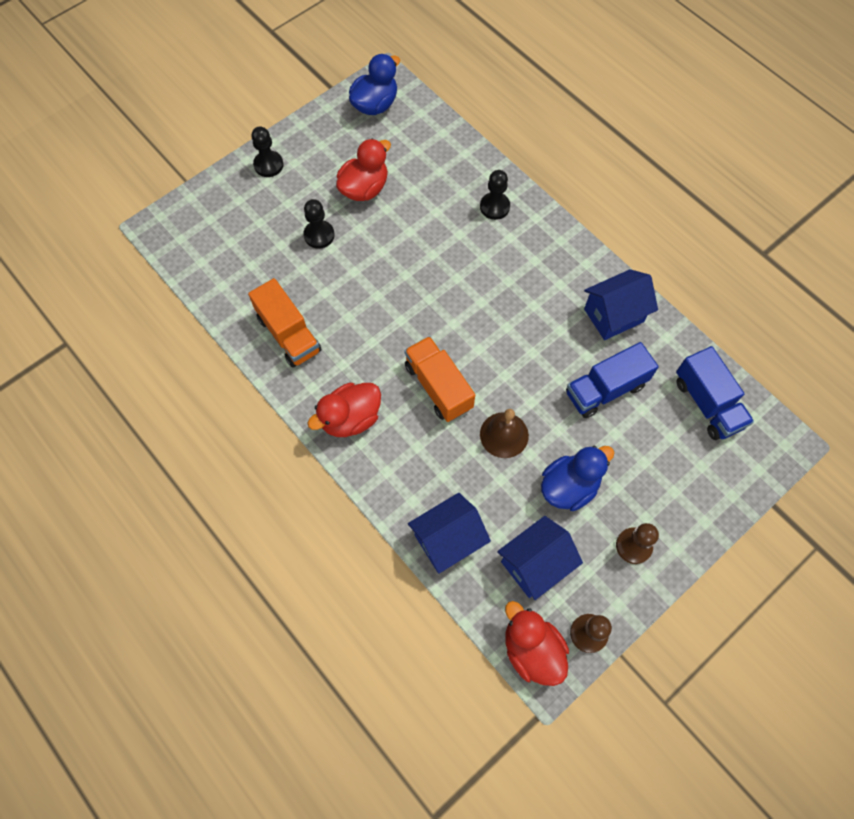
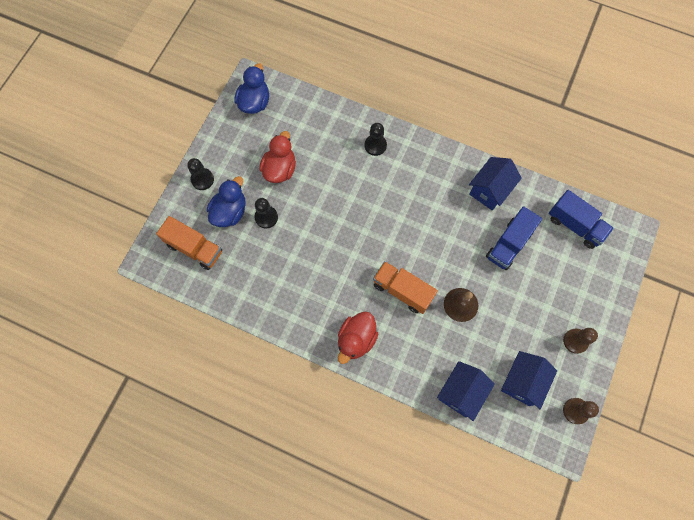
camera: 25 degrees left, 5 degrees up
orange truck [248,278,322,368] -> orange truck moved to [156,216,222,270]
red duck [505,601,569,686] -> none
blue duck [541,445,615,511] -> blue duck moved to [207,176,246,227]

